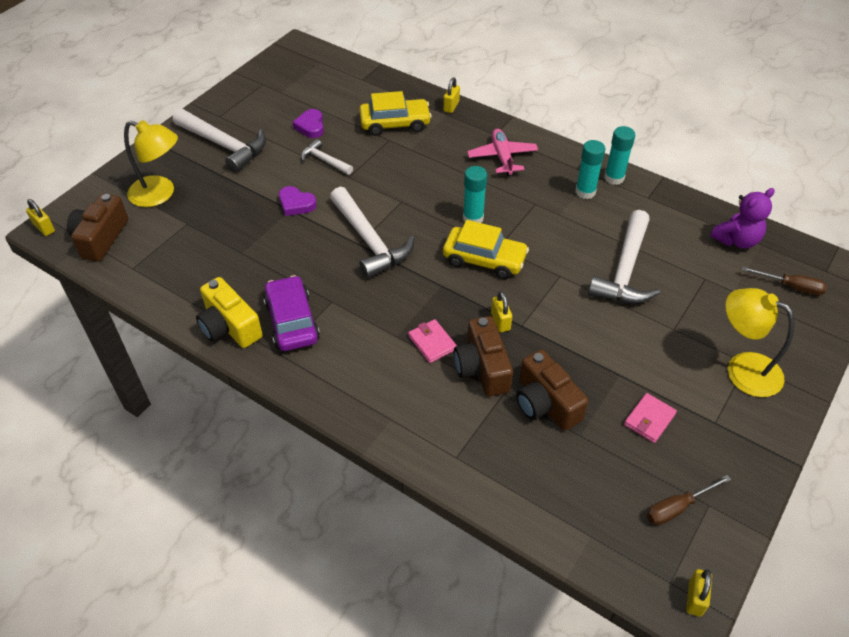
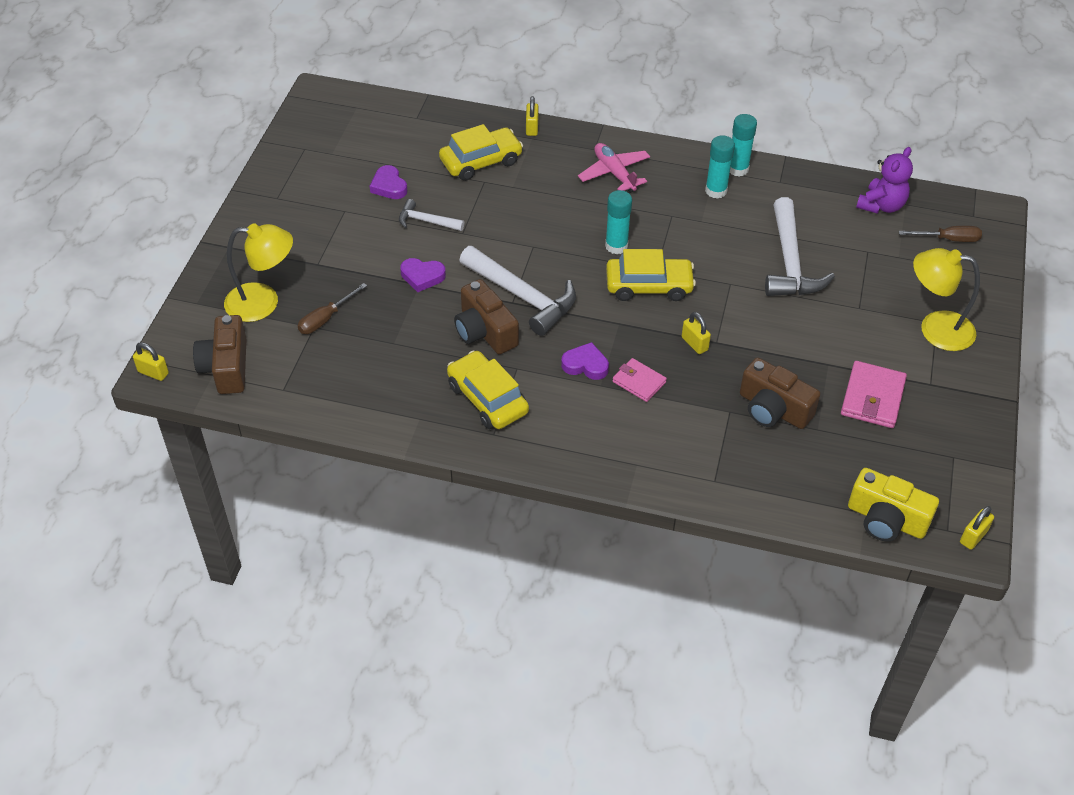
camera: 20 degrees left, 0 degrees up
white hammer [173,108,266,173] -> none
yellow camera [196,277,263,348] -> yellow camera moved to [848,468,939,541]
purple car [263,275,320,351] -> yellow car [447,351,529,429]
brown camera [454,316,513,396] -> brown camera moved to [454,279,519,354]
pink wallet [624,393,677,443] -> pink wallet [841,361,907,428], size x1.55
brown screwdriver [647,475,731,525] -> brown screwdriver moved to [298,283,367,334]
yellow padlock [686,569,712,617] -> yellow padlock turned 45 degrees clockwise [960,506,994,550]
none -> purple heart [561,342,609,380]

